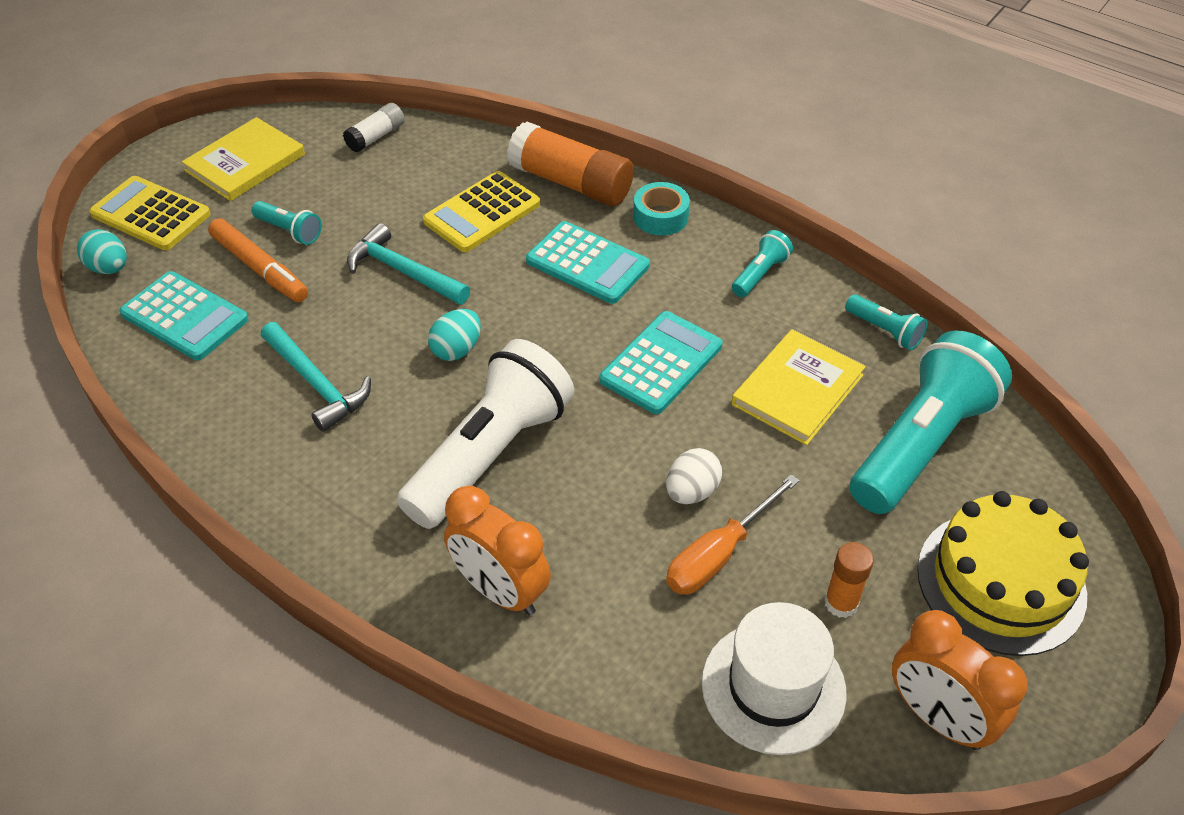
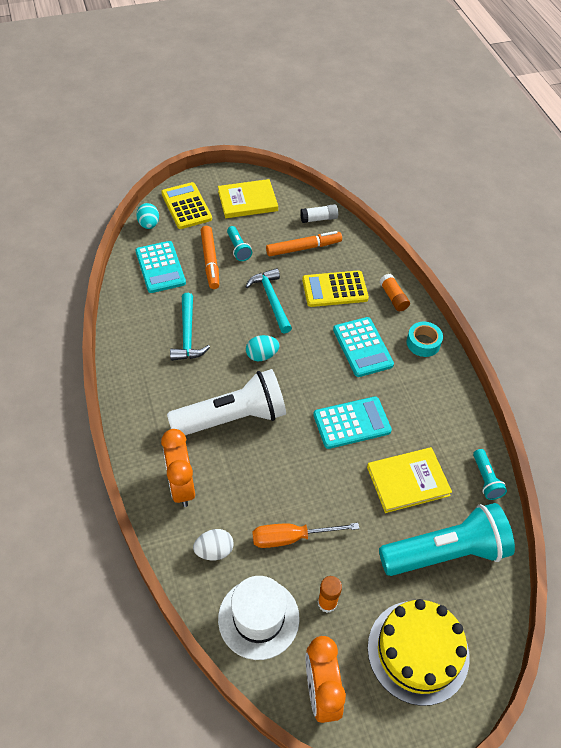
camera: 35 degrees right, 5 degrees up
orange glue stick [507,122,634,206] -> orange glue stick [379,274,410,311], size x0.53
white egg [666,448,722,504] -> white egg moved to [193,529,234,560]
turquoise flashlight [731,230,793,297] -> none
none -> orange marker [266,231,342,256]

